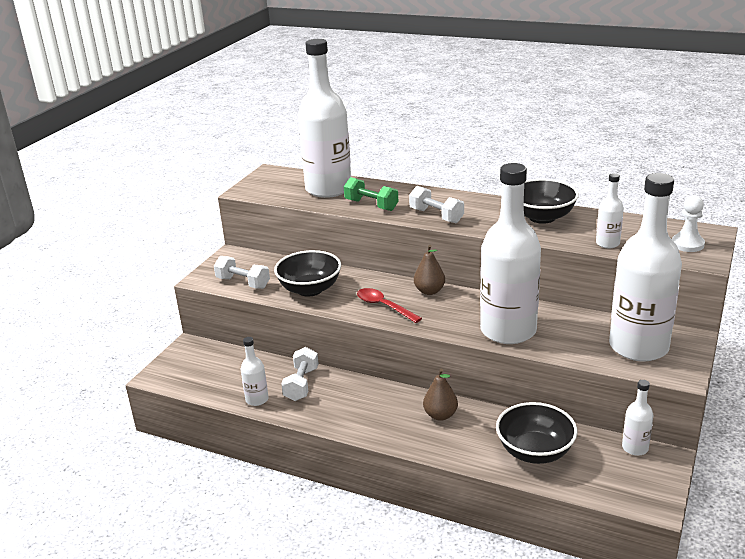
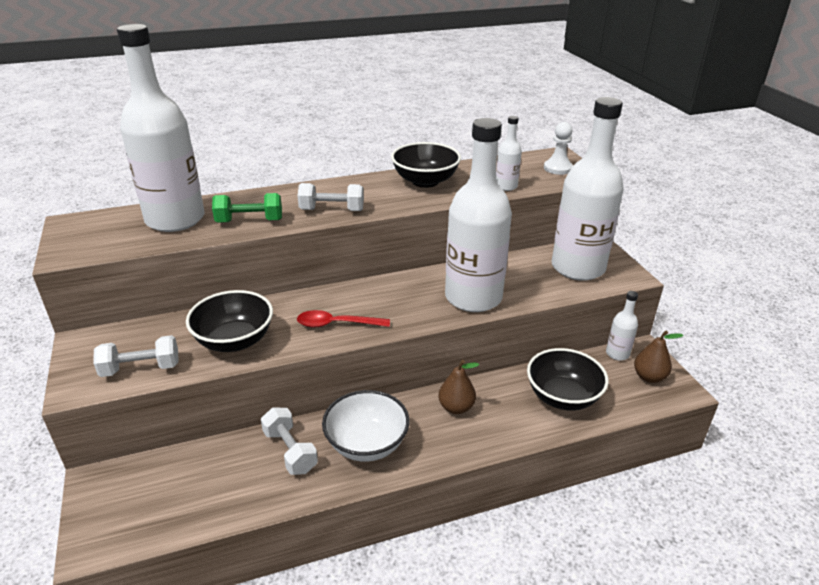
camera: 45 degrees left, 5 degrees up
white bottle [241,337,268,406] -> none
brown pear [414,245,445,295] -> brown pear moved to [634,330,683,383]
none -> white bowl [322,390,410,462]

